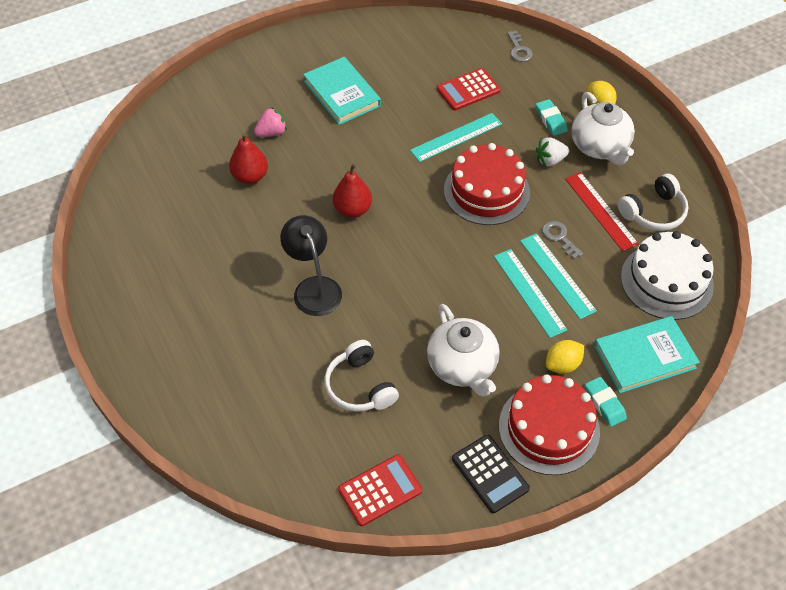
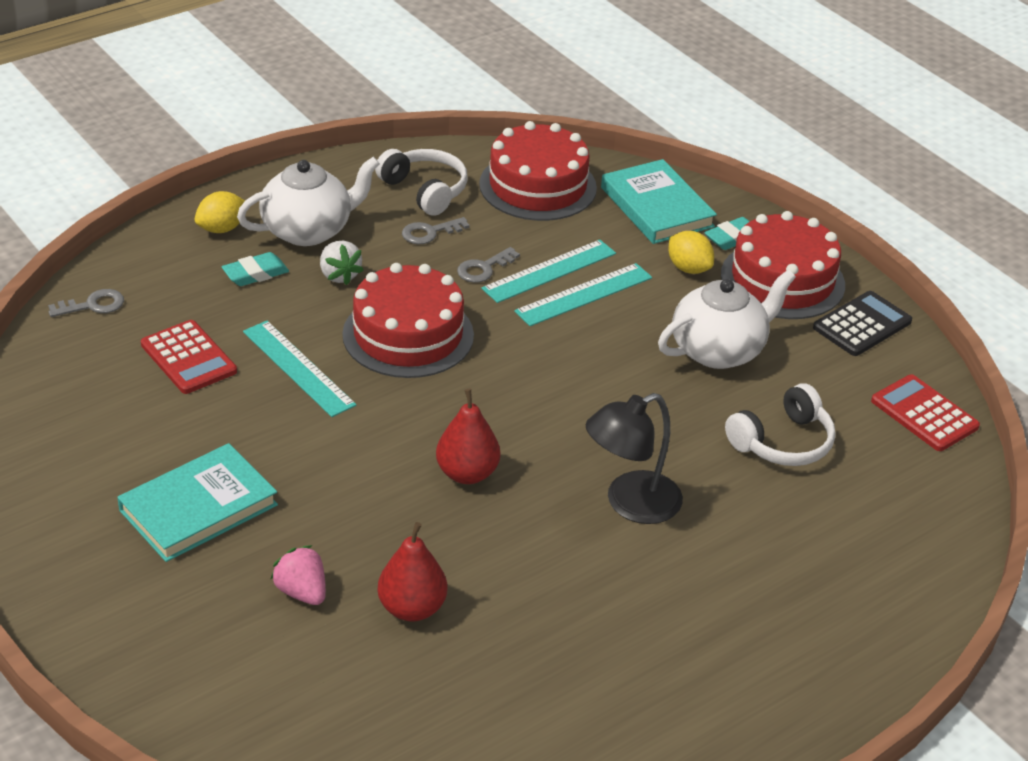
camera: 100 degrees left, 15 degrees down
red ruler [565,172,639,252] -> grey key [402,217,470,244]
white cake [621,231,714,320] -> red cake [479,121,597,221]

